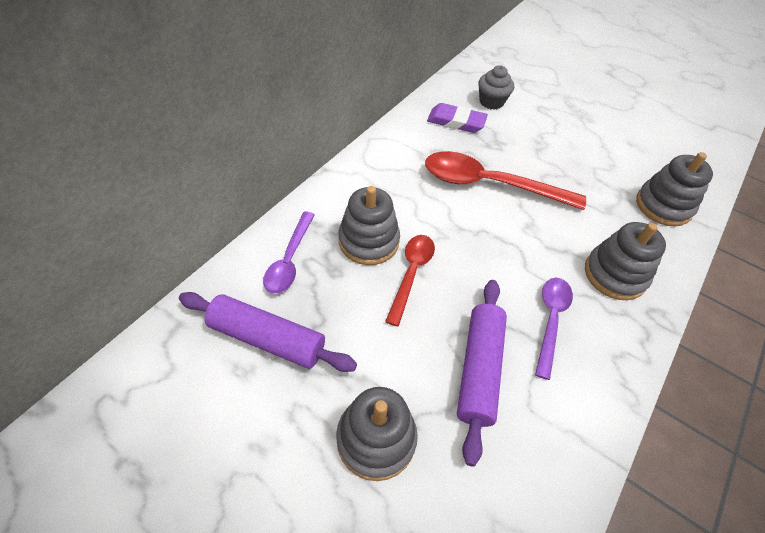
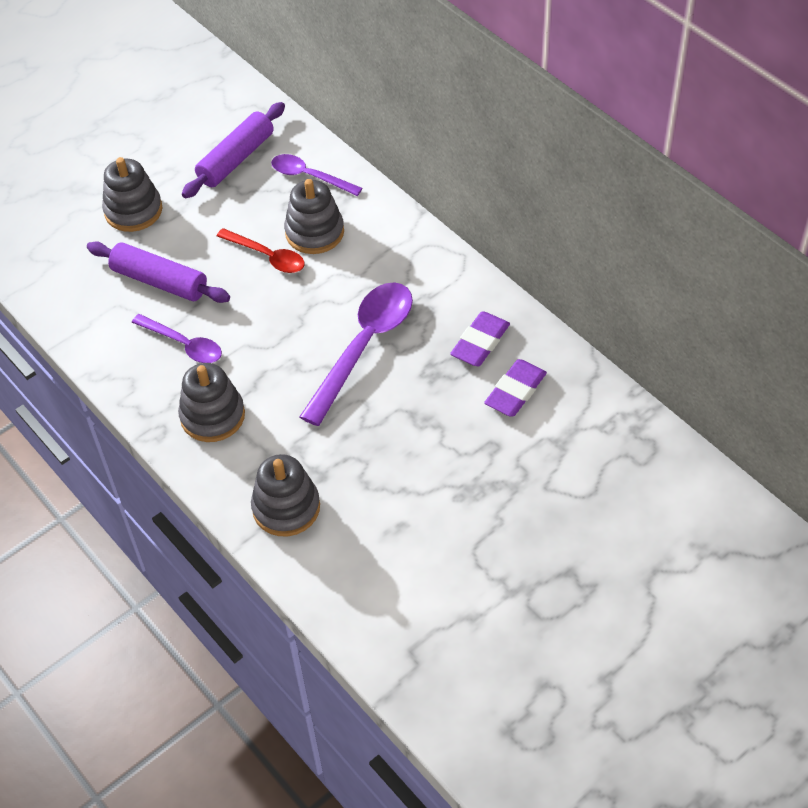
camera: 110 degrees right, 0 degrees up
red spoon [425,151,586,210] -> purple spoon [299,282,413,426]
grey cupcake [478,65,514,110] -> purple eraser [484,359,547,417]

